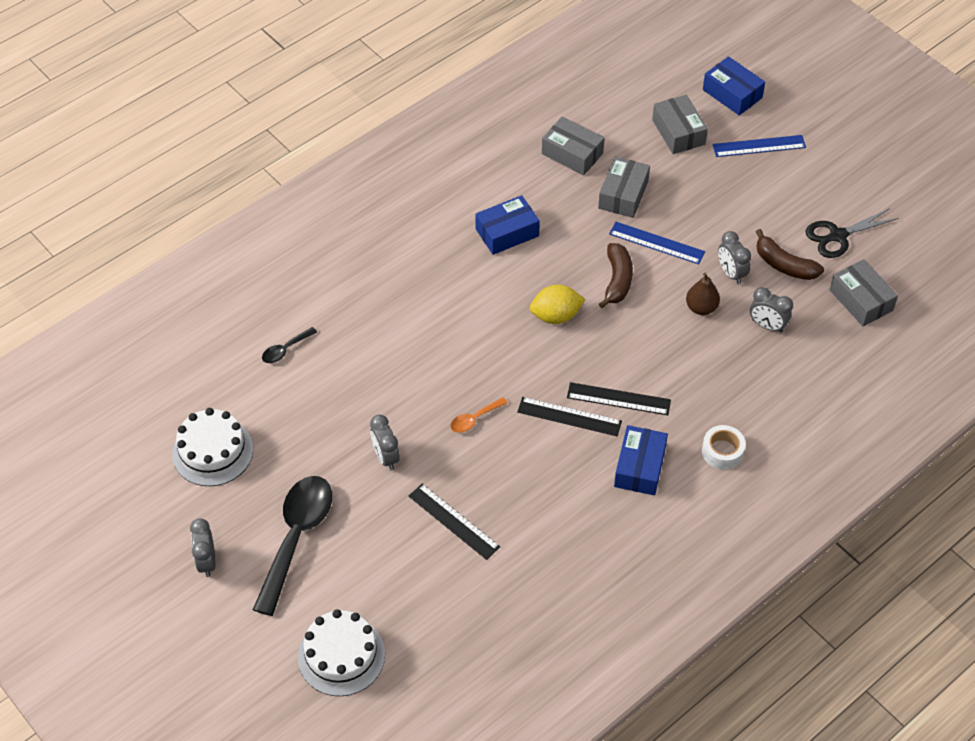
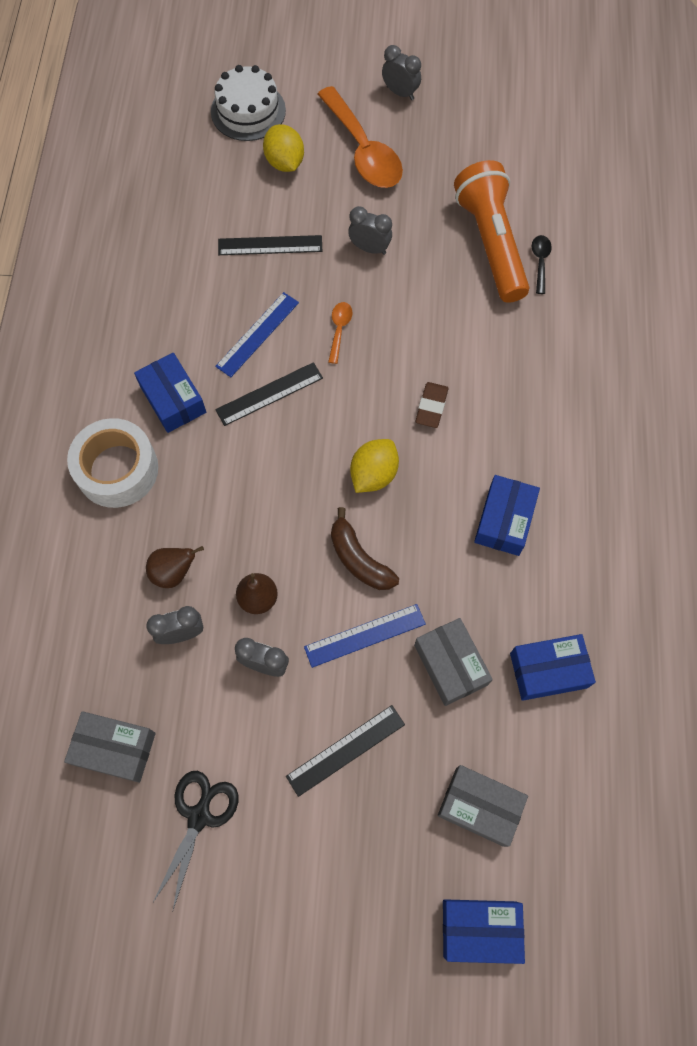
camera: 135 degrees right, 15 degrees up
white cake [172,408,253,486] -> none
black spoon [253,476,332,616] -> orange spoon [318,86,403,188]
grey box [542,116,605,175] -> blue box [510,634,596,701]
black ruler [567,382,671,415] -> black ruler moved to [286,705,405,797]
white tape [702,425,746,470] -> white tape [67,418,158,508], size x1.79
blue ruler [712,135,806,157] -> blue ruler moved to [215,292,299,377]
brown banana [756,229,824,280] -> none
none -> brown pear [146,546,204,588]
none -> yellow lemon [263,124,304,172]
none -> brown eraser [415,382,449,428]
none -> orange flashlight [454,160,529,303]

